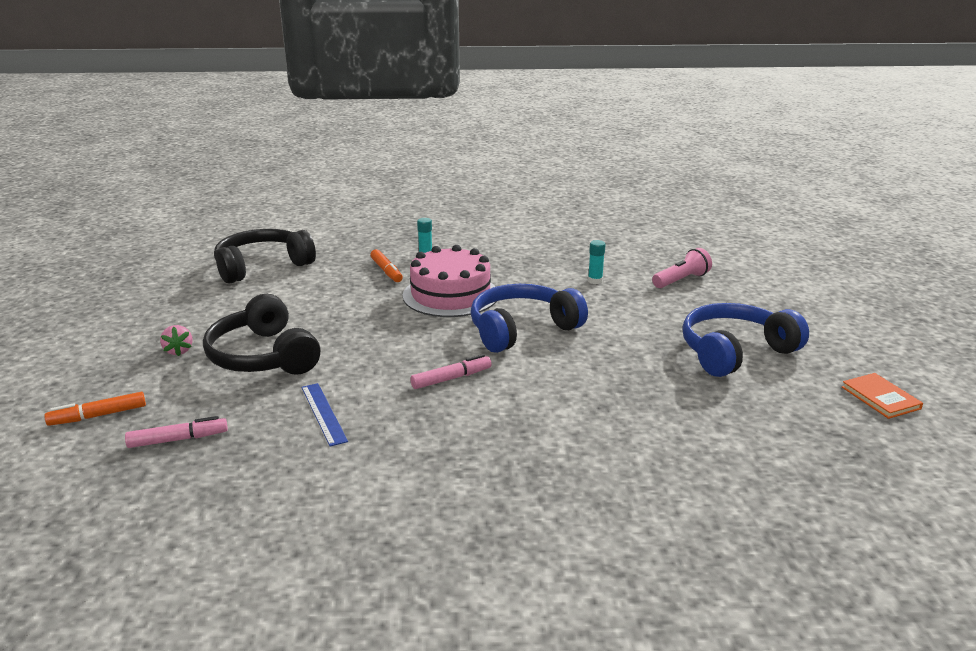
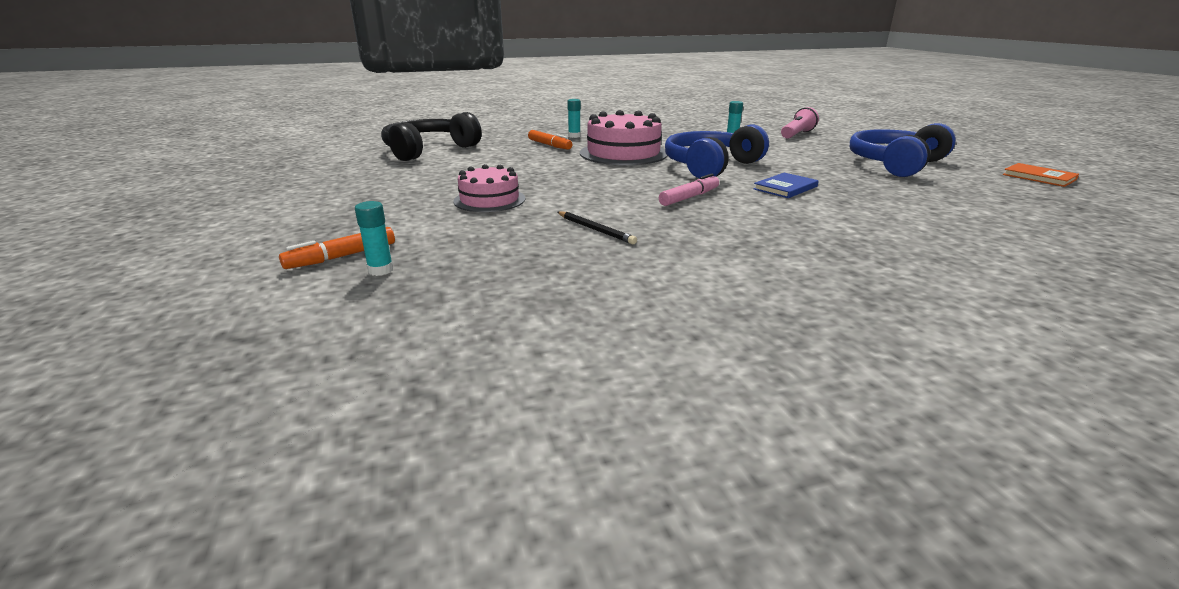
camera: 15 degrees left, 0 degrees up
pink marker [125,416,228,448] -> none
pink strawberry [160,325,192,356] -> none
black headphones [203,294,320,375] -> pink cake [453,164,525,212]
blue ruler [301,383,348,446] -> black pencil [557,211,637,244]
none -> turquoise glue stick [355,201,394,276]
none -> blue book [754,172,819,198]

